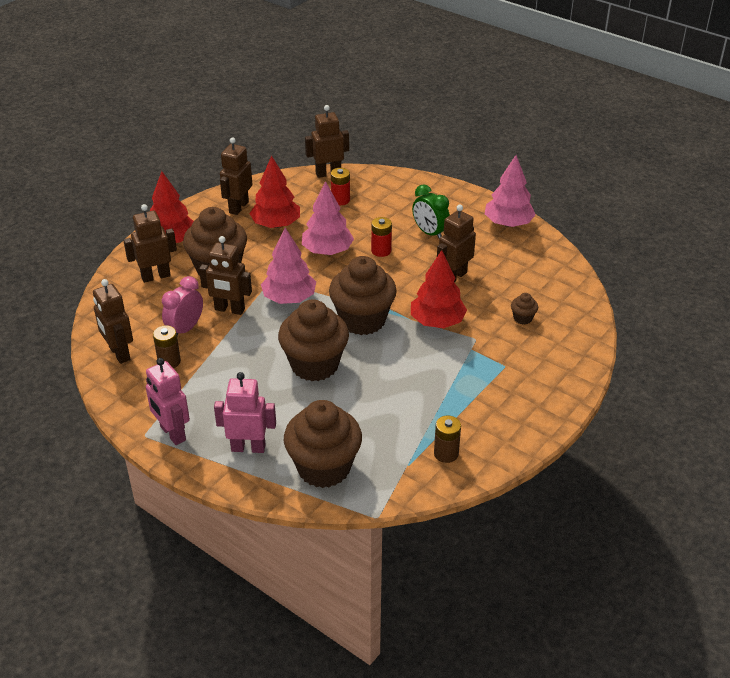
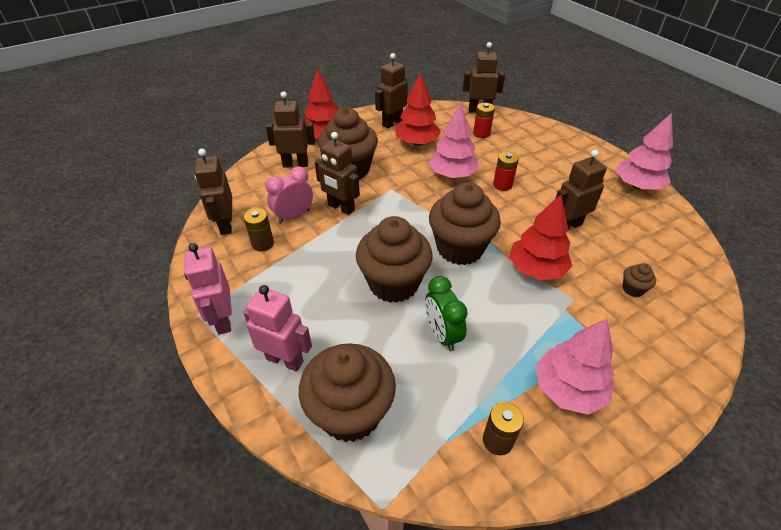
camera: 20 degrees right, 5 degrees up
pink tree [261,228,316,304] -> pink tree moved to [536,319,614,415]
green clock [412,184,450,239] -> green clock moved to [425,276,468,351]

